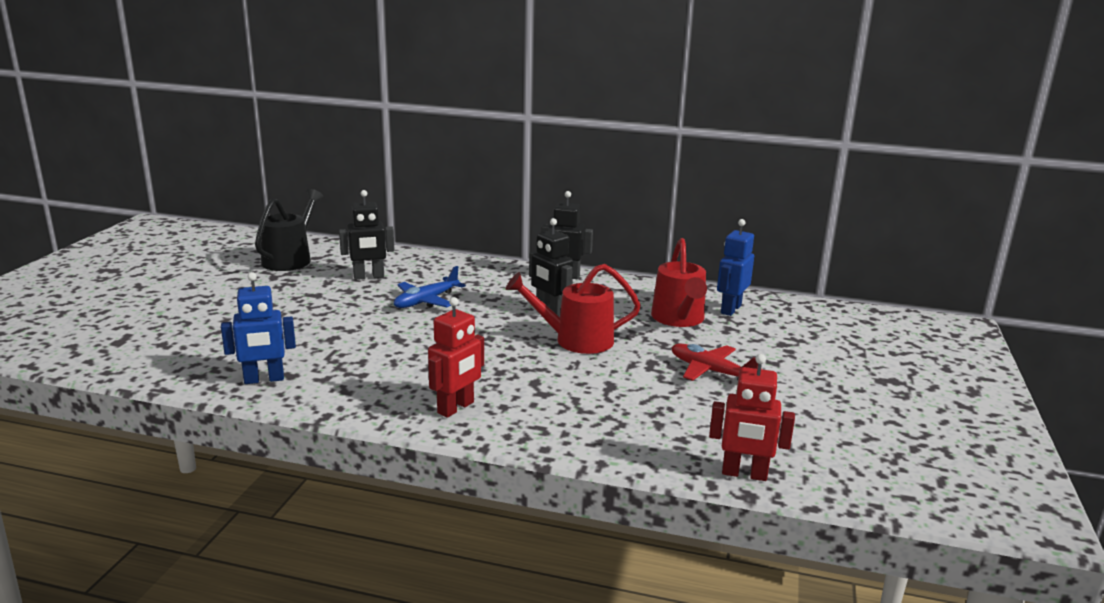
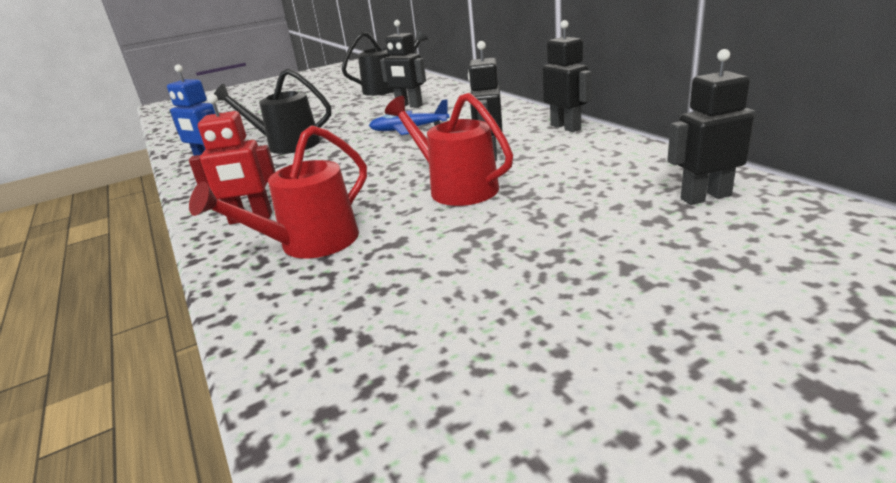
camera: 50 degrees right, 5 degrees up
red watering can [651,238,707,327] -> red watering can moved to [189,125,367,259]
red plane [671,344,762,381] -> none
red robot [709,354,795,481] -> none
blue robot [717,219,754,316] -> black robot [667,49,756,205]
none -> black watering can [214,69,331,154]

